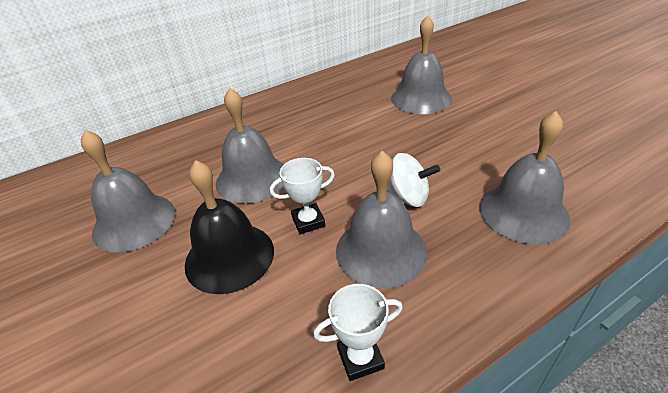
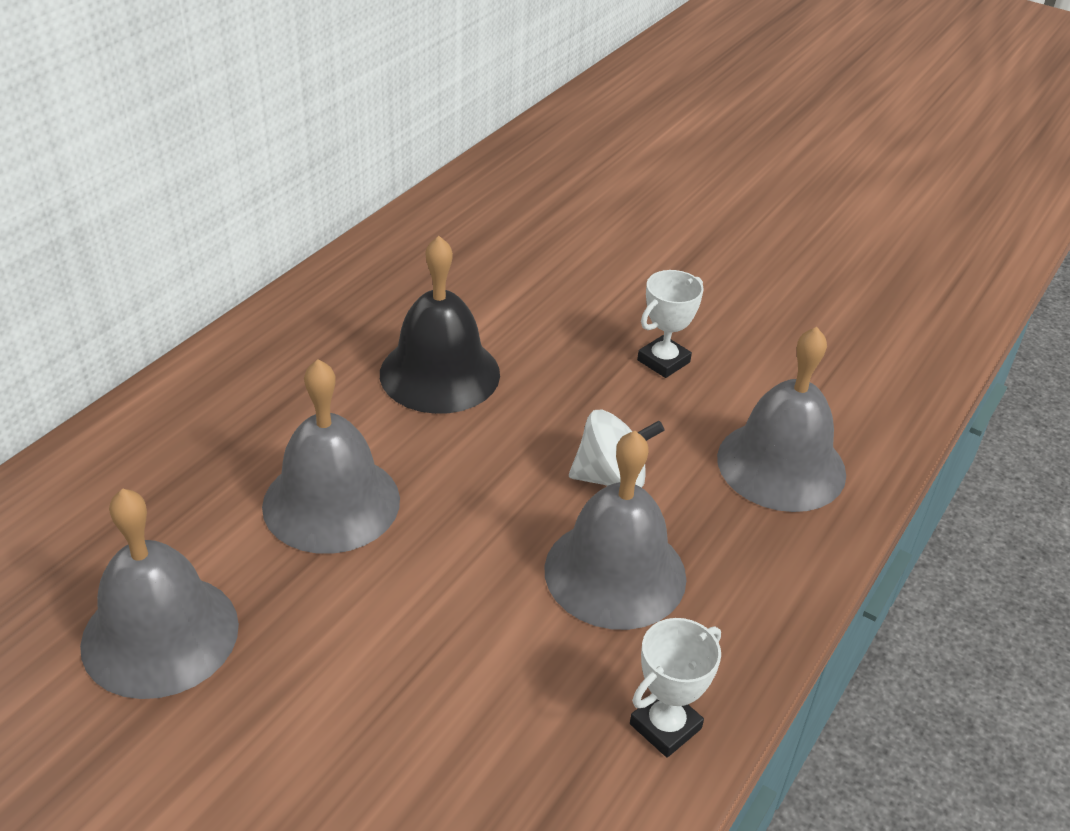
camera: 30 degrees left, 0 degrees up
black bell [185,160,274,294] -> black bell moved to [380,236,500,414]
white trophy [270,158,335,234] -> white trophy moved to [637,270,704,378]
grey bell [391,15,452,114] -> none

